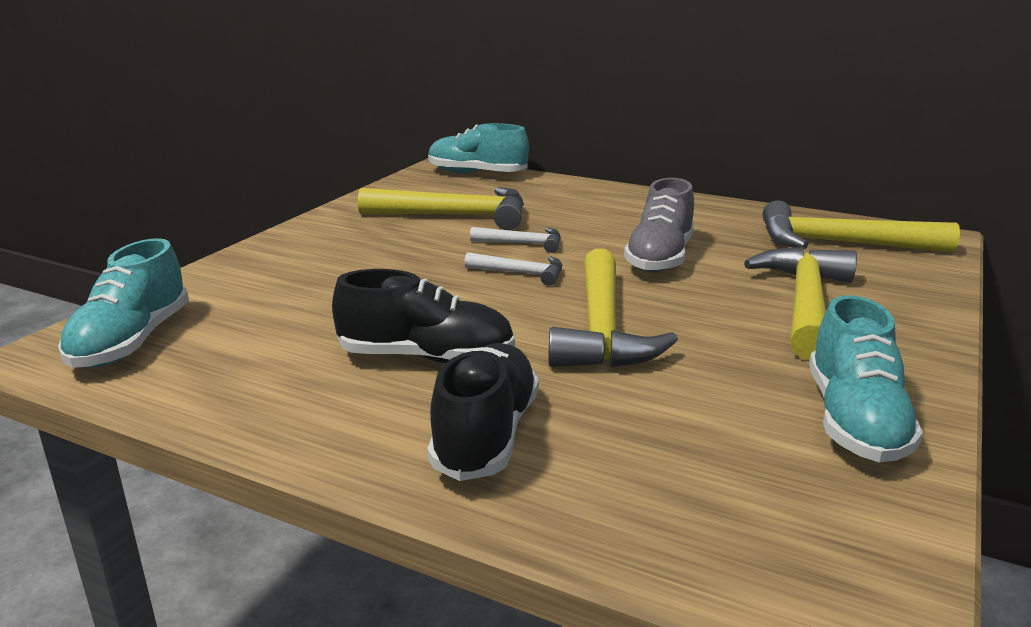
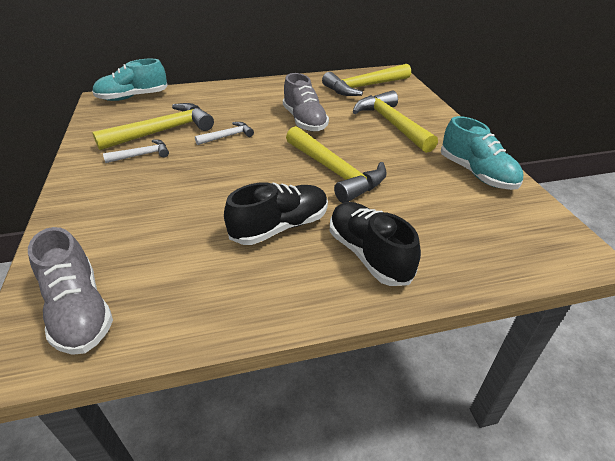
camera: 40 degrees left, 15 degrees up
turquoise shoe [58,238,189,368] -> grey shoe [28,227,113,355]
white hammer [464,252,562,286] -> white hammer moved to [103,139,169,163]

